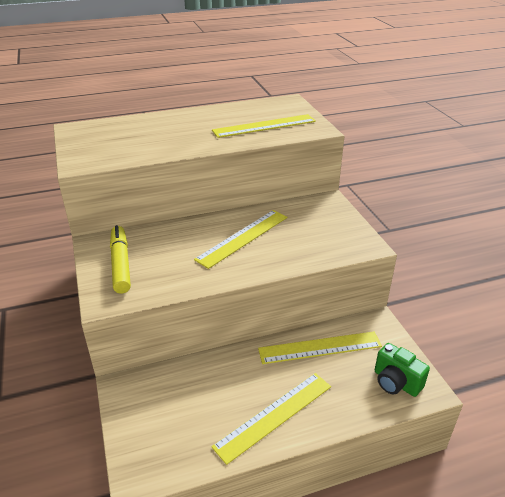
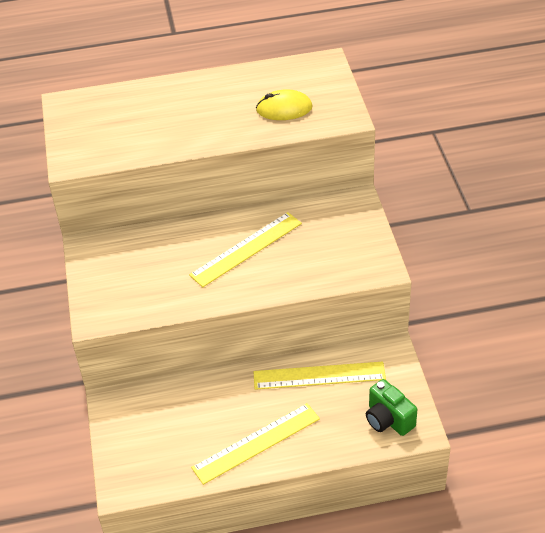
camera: 10 degrees right, 10 degrees up
yellow marker [110,225,131,294] -> none
yellow ruler [212,114,316,138] -> yellow mouse [256,89,313,120]

